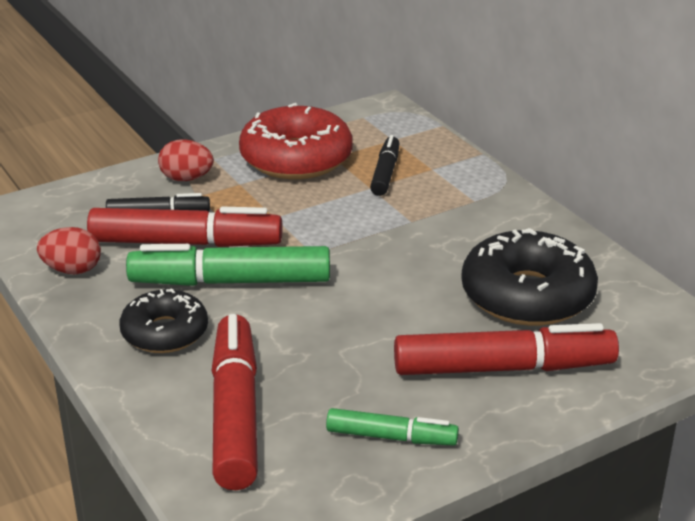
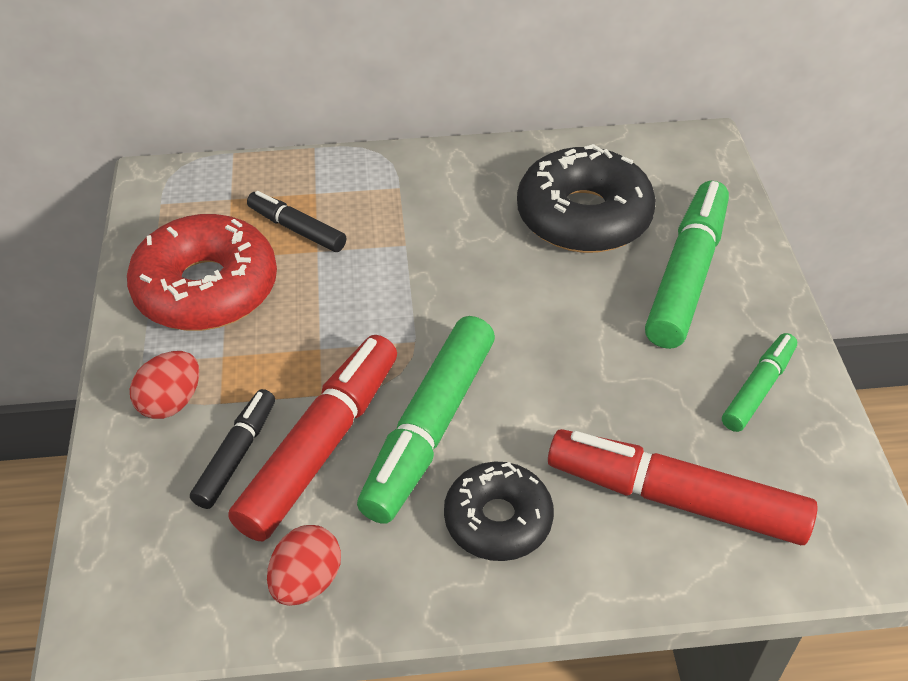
camera: 65 degrees left, 15 degrees up
red marker [394,323,619,375] -> green marker [645,181,729,349]

